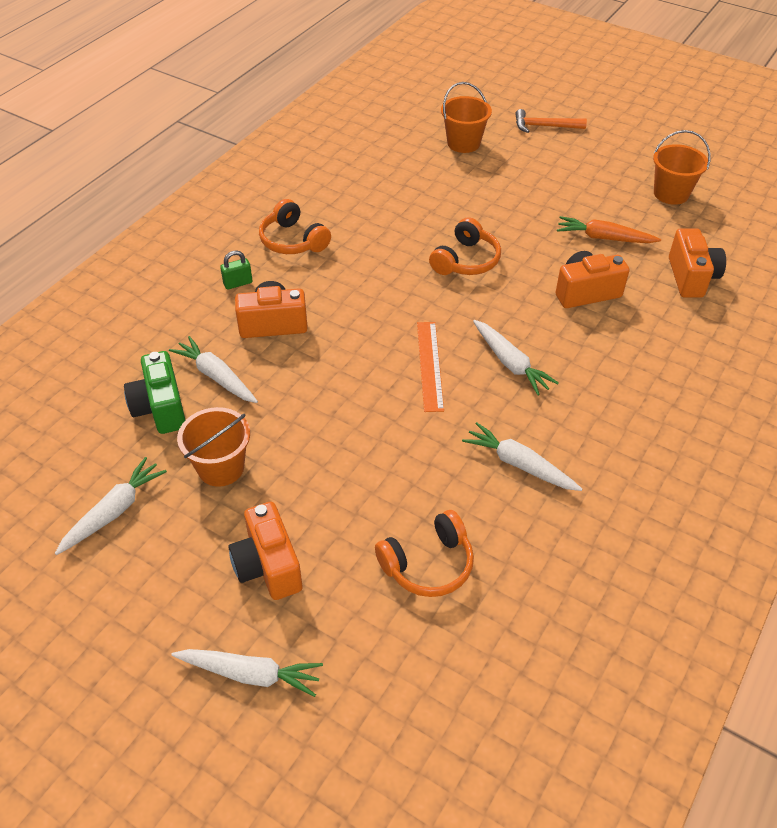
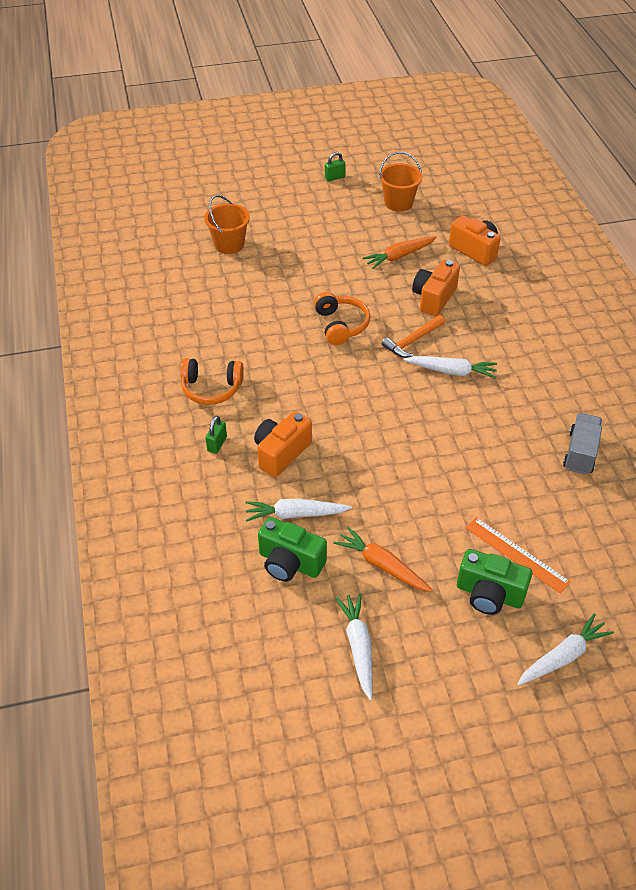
camera: 45 degrees left, 0 degrees up
orange bucket [177,407,250,487] -> orange carrot [334,527,433,592]
orange camera [229,502,303,600] -> green camera [457,549,533,615]
orange headphones [375,510,474,597] -> none
orange ruler [417,322,444,412] -> orange ruler moved to [466,517,571,594]
white carrot [462,422,582,491] -> none
orange hammer [515,109,587,133] -> orange hammer moved to [382,315,445,358]
none -> green padlock [325,152,346,181]
none -> grey truck [563,413,602,475]

